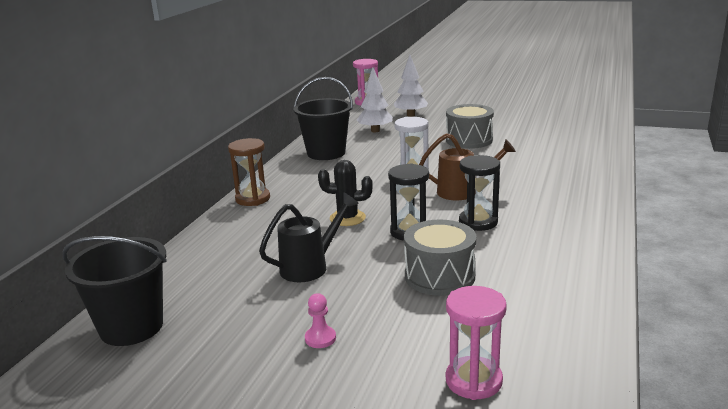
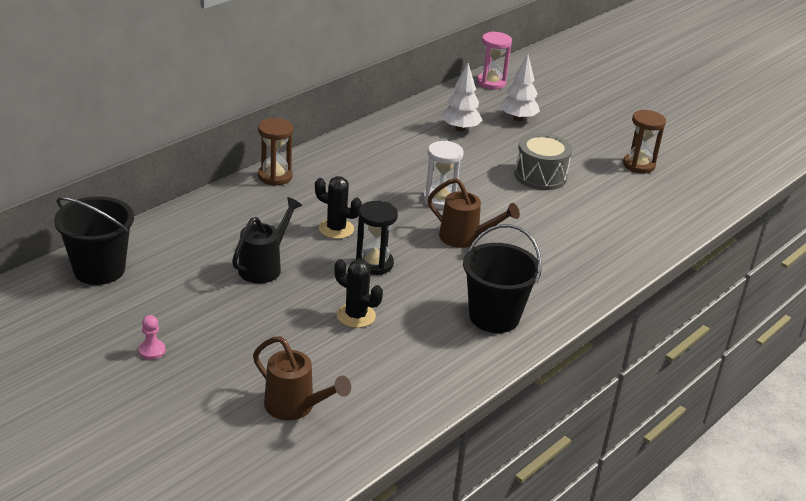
camera: 20 degrees right, 10 degrees up
black watering can [259,193,359,282] -> black watering can turned 45 degrees counterclockwise [232,197,302,284]
black bucket [294,77,353,160] -> black bucket moved to [463,224,541,333]
pink pawn [305,293,336,348] -> pink pawn moved to [138,315,165,360]
grey drum [404,220,476,296] -> black cactus [334,259,383,328]
pink hourglass [446,286,507,400] -> brown watering can [253,336,351,420]
black hourglass [459,155,500,231] -> none
none -> brown hourglass [623,110,666,173]

